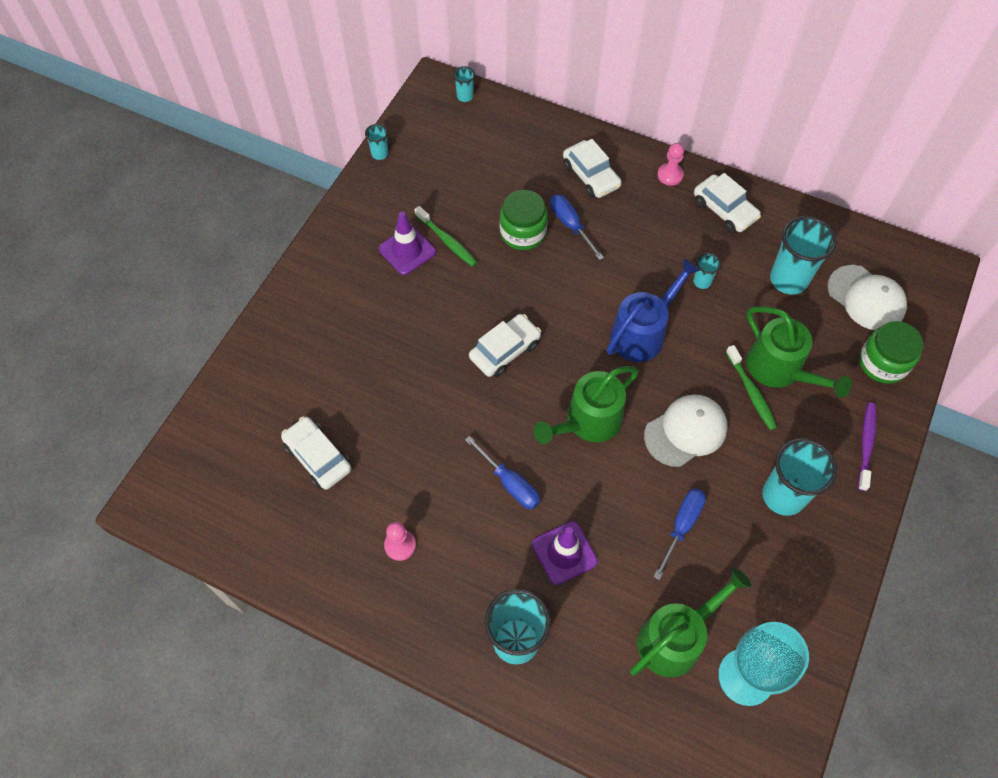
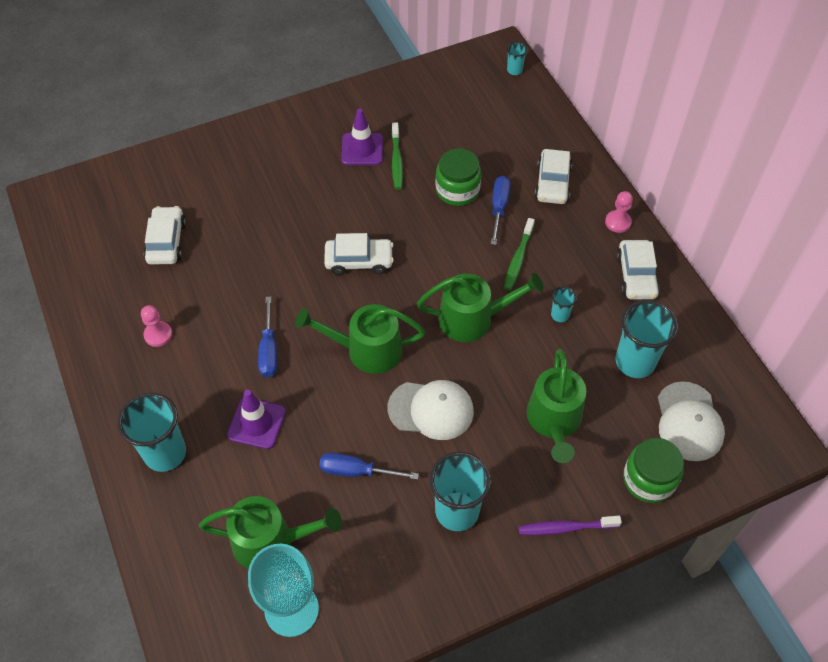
camera: 40 degrees right, 5 degrees down
turquoise cup [365,124,388,160] -> none
blue watering can [607,258,700,362] -> green watering can [417,273,543,342]
blue screwdriver [654,488,706,580] -> blue screwdriver turned 150 degrees counterclockwise [319,453,419,480]
green toothbrush [726,345,777,430] -> green toothbrush moved to [504,218,535,291]
purple toothbrush [858,402,877,491] -> purple toothbrush turned 150 degrees counterclockwise [518,516,622,535]

